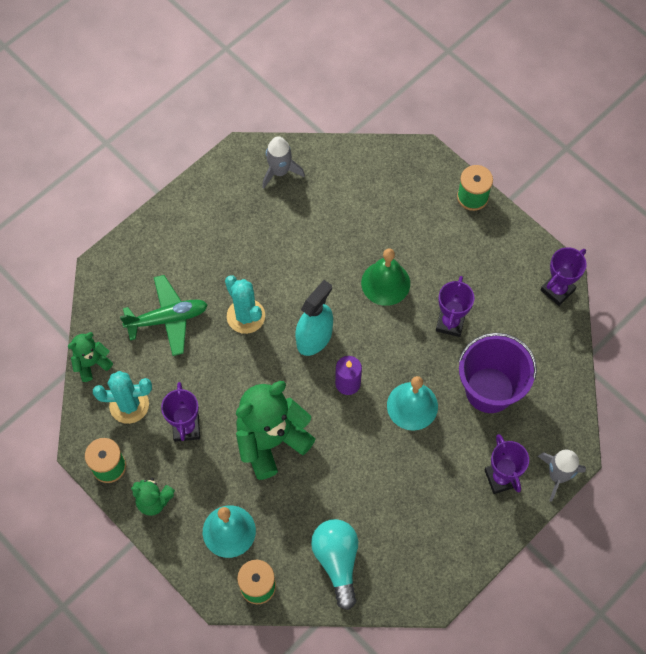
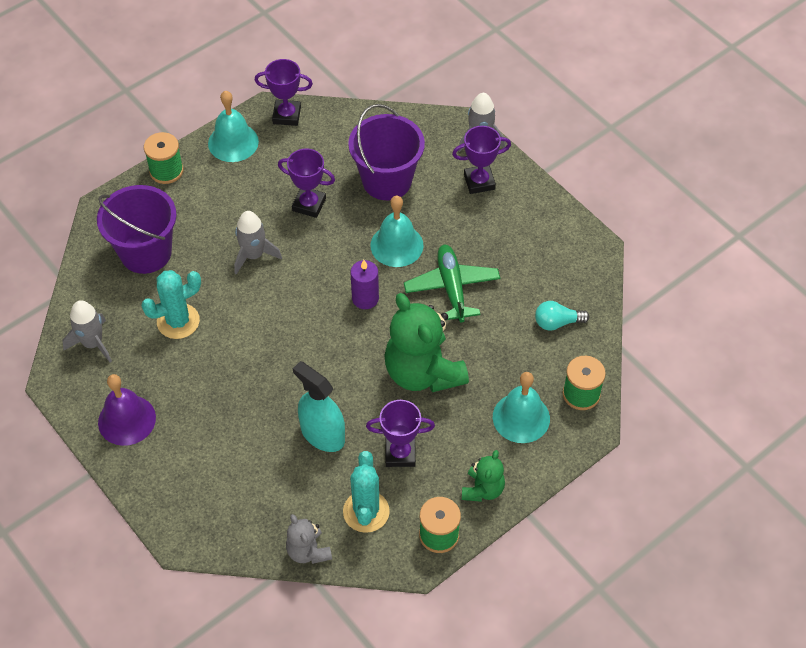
camera: 85 degrees left, 10 degrees down
green teddy bear [68,332,113,382] -> grey teddy bear [286,514,332,564]
green plane [120,275,208,356] -> green plane moved to [404,245,500,323]
turquoise cactus [225,275,265,334] -> turquoise cactus moved to [141,270,201,339]
turquoise spray bottle [295,280,333,356] -> turquoise spray bottle moved to [293,361,345,452]
turquoise light bulb [311,519,358,610] -> turquoise light bulb [535,301,589,331], size x0.62
green bell [361,248,410,306] -> grey rocket [234,211,282,275]
purple trophy [541,247,587,306] -> purple trophy turned 45 degrees counterclockwise [254,59,313,126]
none -> purple bucket [97,185,177,274]
none -> purple bell [98,374,156,446]
none -> turquoise bell [208,91,259,162]

